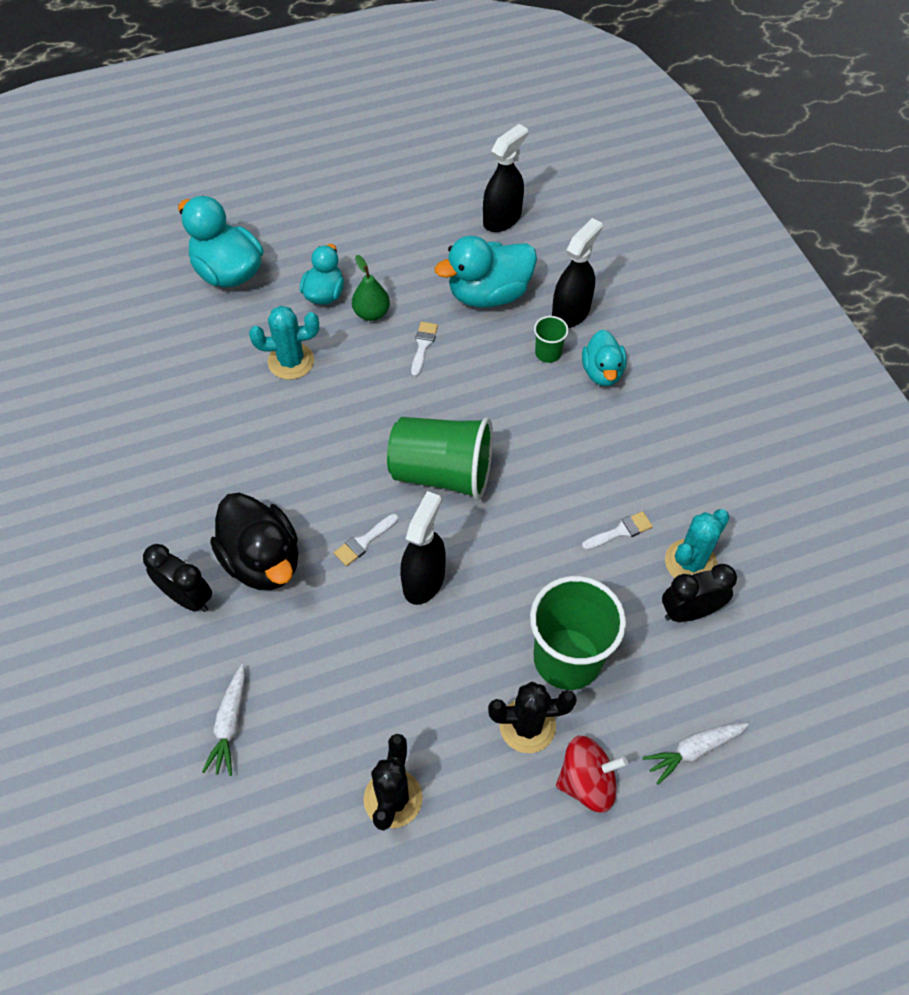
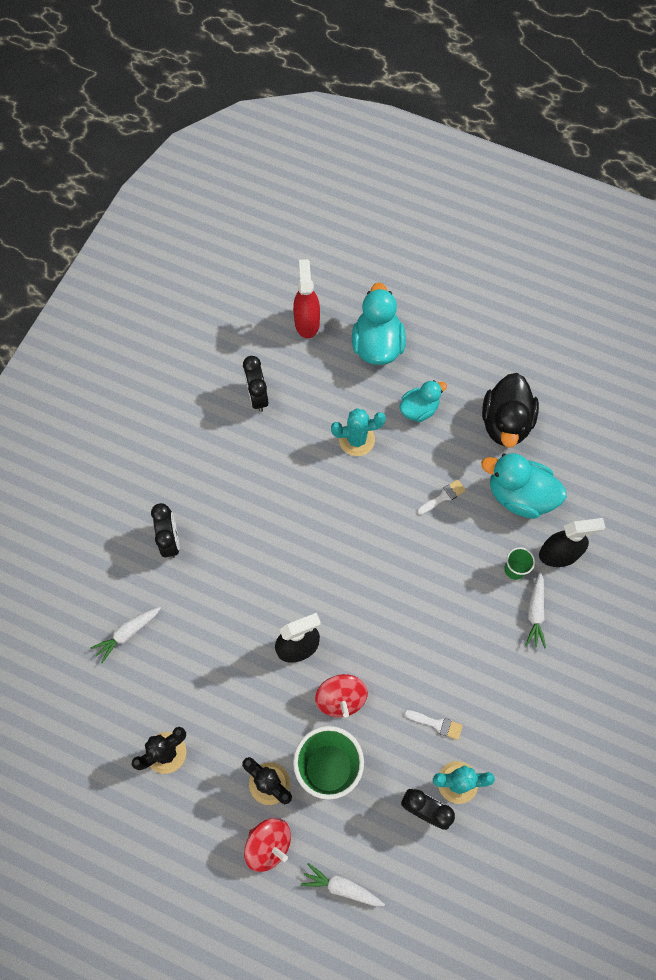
camera: 45 degrees right, 10 degrees up
black duck [210,493,299,590] -> black duck moved to [482,373,539,448]
turquoise cactus [249,306,319,380] -> turquoise cactus turned 45 degrees counterclockwise [331,408,386,456]
white brush [334,514,398,566] -> none
green pear [352,255,390,321] -> none
green cup [387,417,493,500] -> none
black spray bottle [483,124,528,232] -> none
turquoise duck [582,330,627,386] -> white carrot [525,572,546,649]
none -> black clock [243,356,269,412]
none -> red spray bottle [293,259,320,338]
none -> red spinning top [315,674,368,718]

